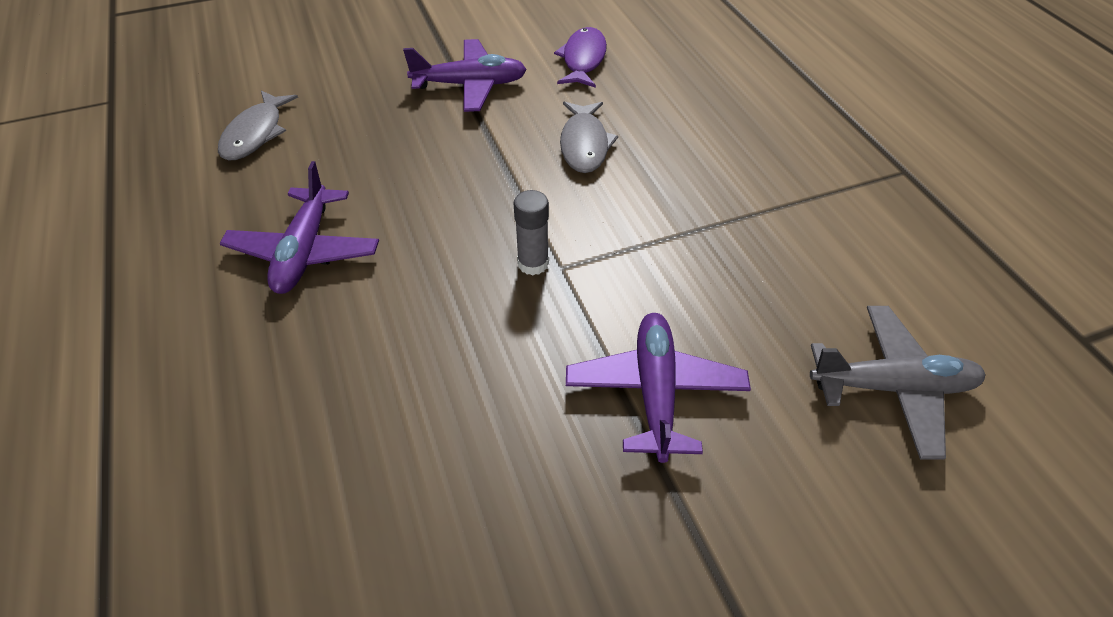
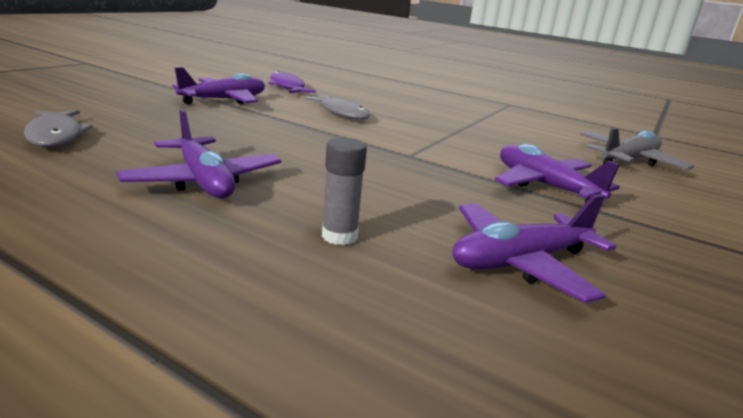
camera: 40 degrees left, 25 degrees down
grey glue stick [514,190,549,275] -> grey glue stick moved to [322,138,367,245]
none -> purple plane [452,194,616,303]

